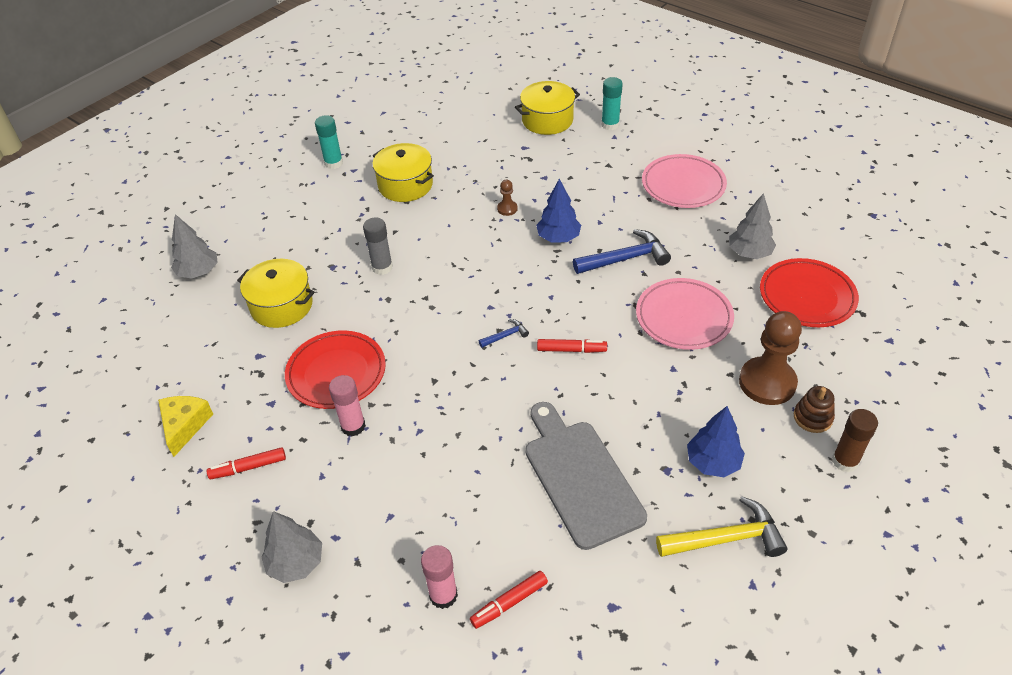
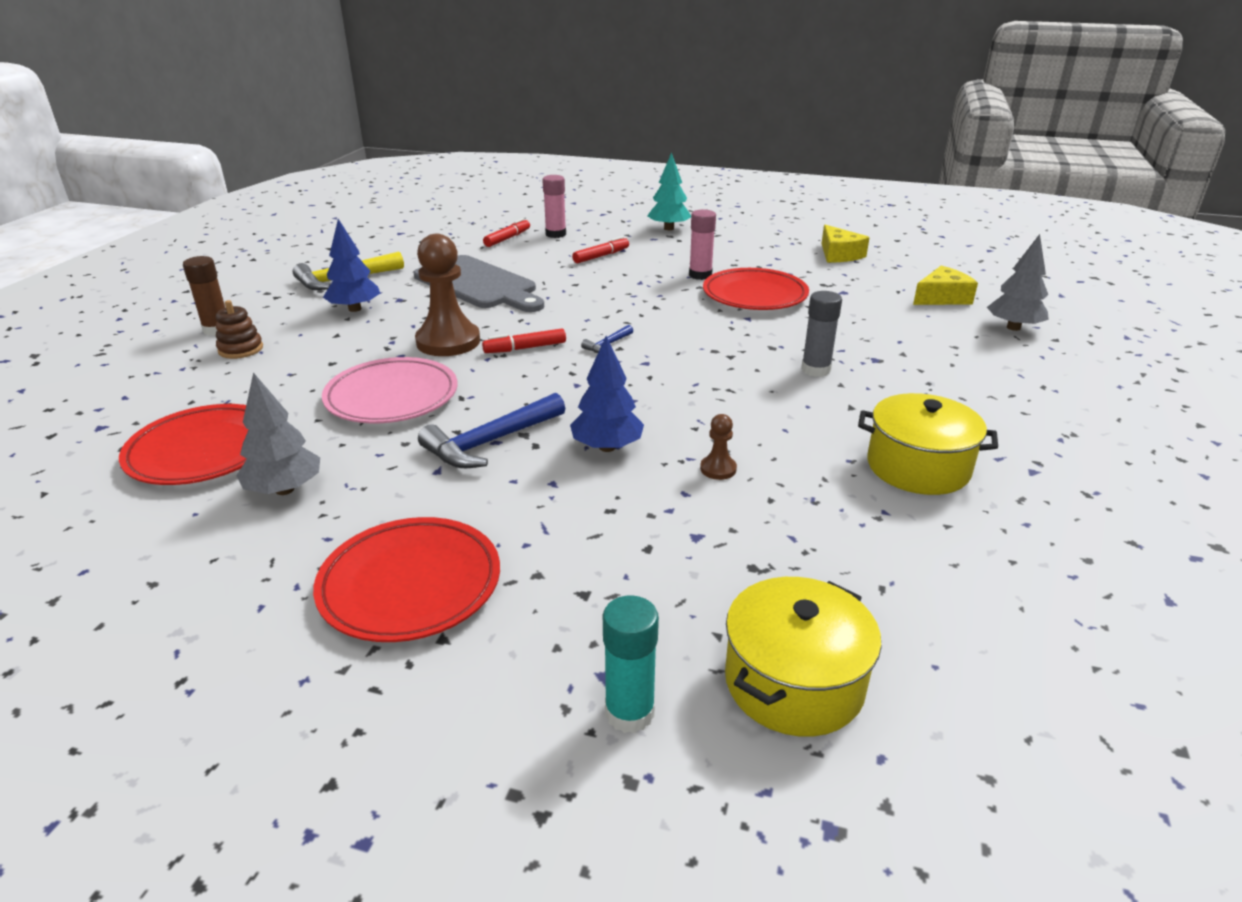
camera: 155 degrees right, 15 degrees down
red marker [207,447,286,479] -> red marker moved to [572,236,629,263]
yellow pot [237,259,315,328] -> none
grey tree [261,511,322,583] -> turquoise tree [647,152,691,230]
turquoise glue stick [315,115,343,169] -> none
pink plate [642,154,727,208] -> red plate [313,517,500,642]
brown pawn [739,311,802,405] -> brown pawn moved to [415,234,480,356]
none -> yellow cheese [913,266,978,305]

